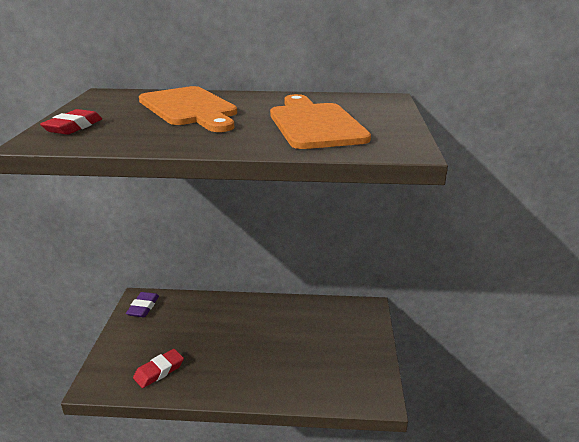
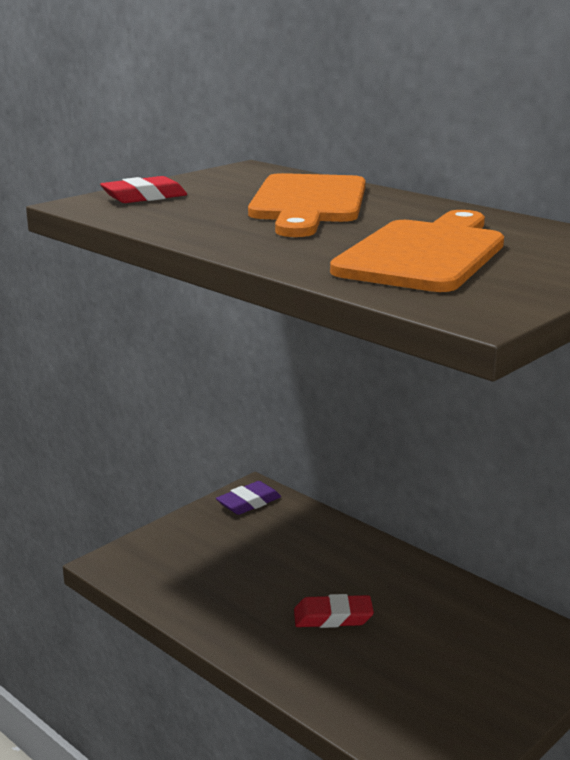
camera: 40 degrees right, 5 degrees down
red eraser [133,349,184,388] -> red eraser moved to [294,594,374,628]

